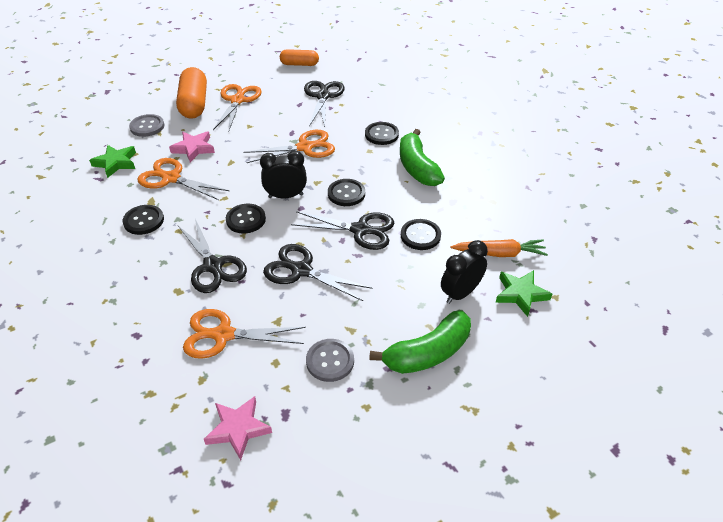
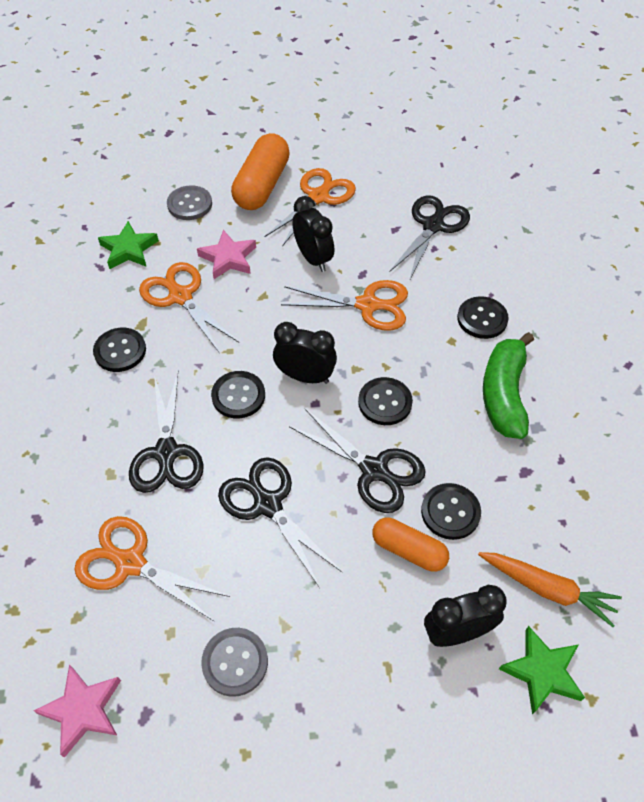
camera: 25 degrees right, 10 degrees up
orange capsule [280,49,319,66] -> orange capsule moved to [372,517,449,572]
green banana [369,310,471,374] -> none
none -> black clock [292,196,334,272]

